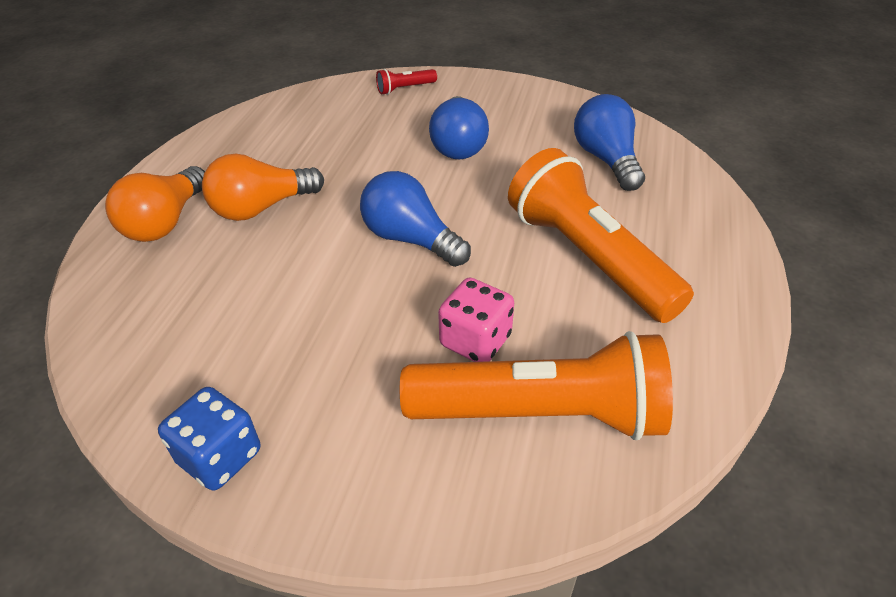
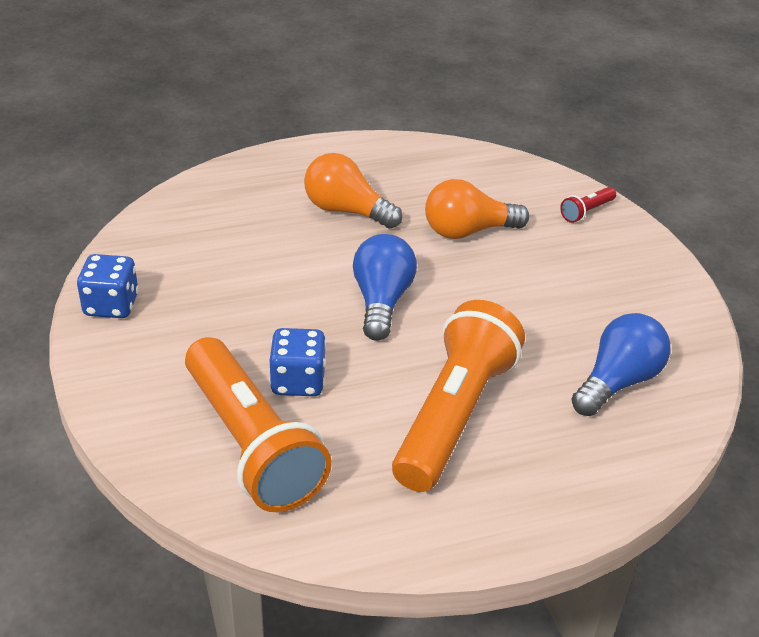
camera: 55 degrees right, 5 degrees down
orange light bulb [105,166,205,242] -> orange light bulb moved to [425,179,529,239]
red flashlight [376,69,437,95] -> red flashlight turned 75 degrees counterclockwise [560,187,616,223]
blue light bulb [429,96,489,160] -> none
pink dice [438,278,514,362] -> blue dice [270,328,326,396]

